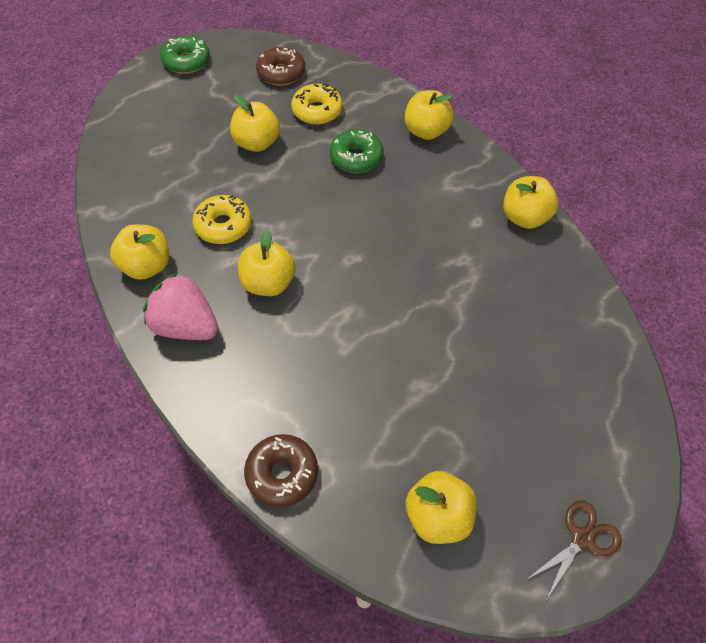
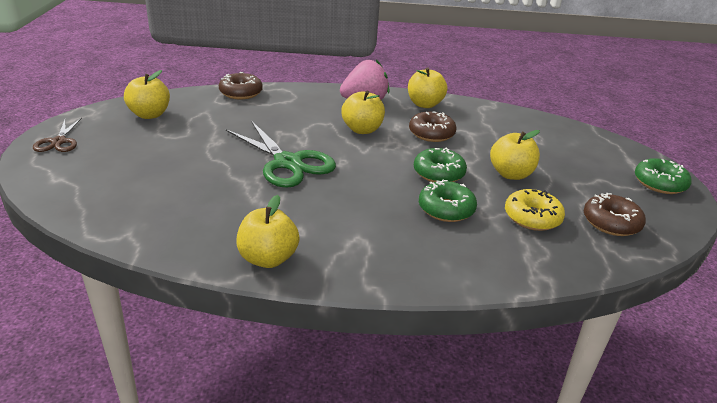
camera: 125 degrees right, 25 degrees down
yellow donut [192,195,252,244] -> brown donut [409,111,457,142]
yellow apple [405,90,454,140] -> none
none -> green scissors [226,121,336,188]
none -> green donut [414,148,467,182]

